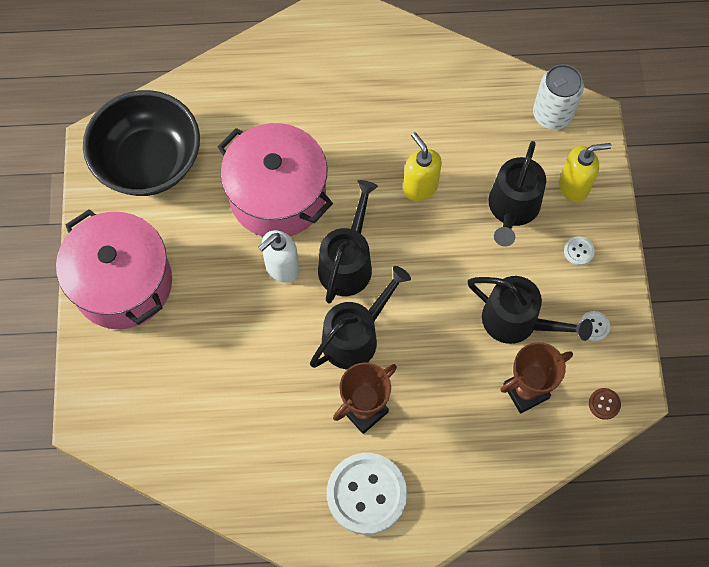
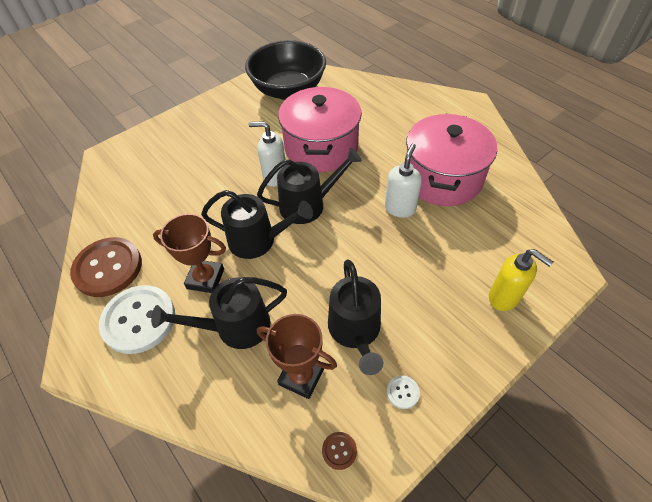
camera: 55 degrees right, 15 degrees down
pink pot [56,209,172,329] -> pink pot moved to [406,114,497,206]
yellow soap dispenser [403,132,442,201] -> white soap dispenser [385,144,422,218]
black watering can [489,141,546,247] -> black watering can moved to [151,277,287,349]
white can [533,64,584,130] -> none
white button [564,236,595,266] -> none
none -> brown button [70,237,142,297]

